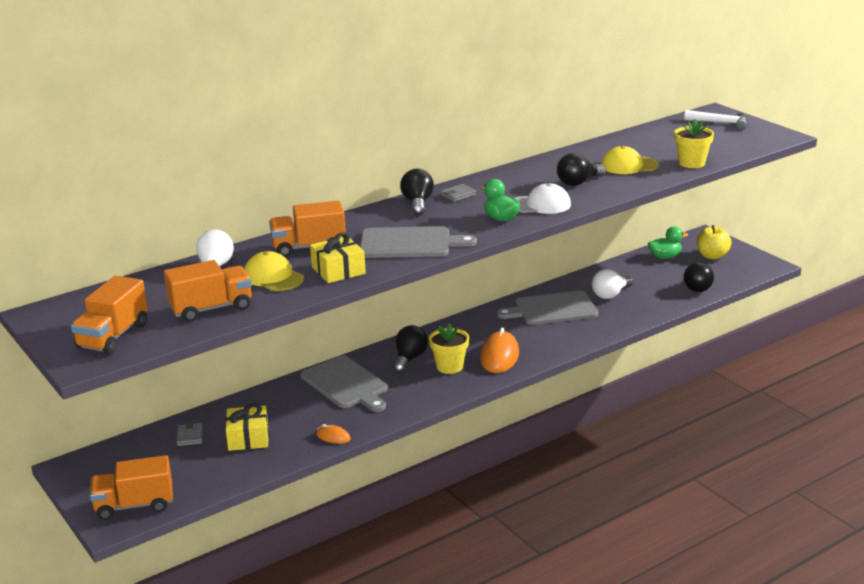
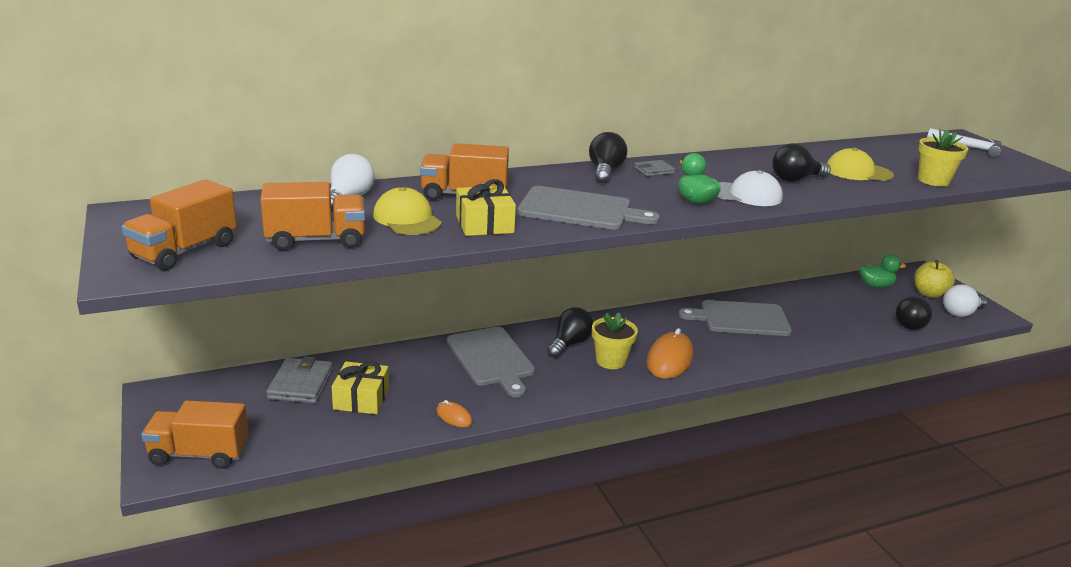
camera: 10 degrees right, 0 degrees up
grey wallet [177,422,203,446] -> grey wallet [266,356,333,403], size x1.77
white light bulb [592,269,633,299] -> white light bulb moved to [943,285,987,317]

